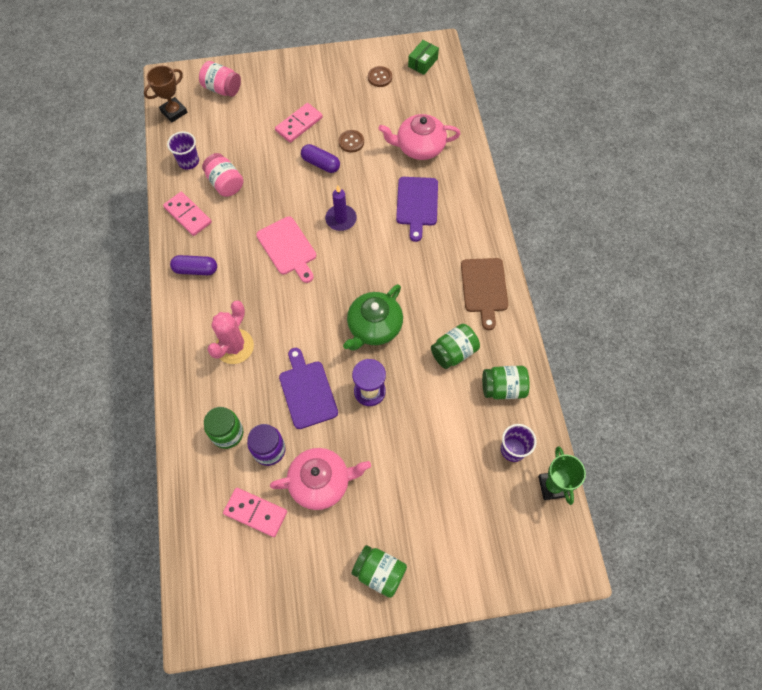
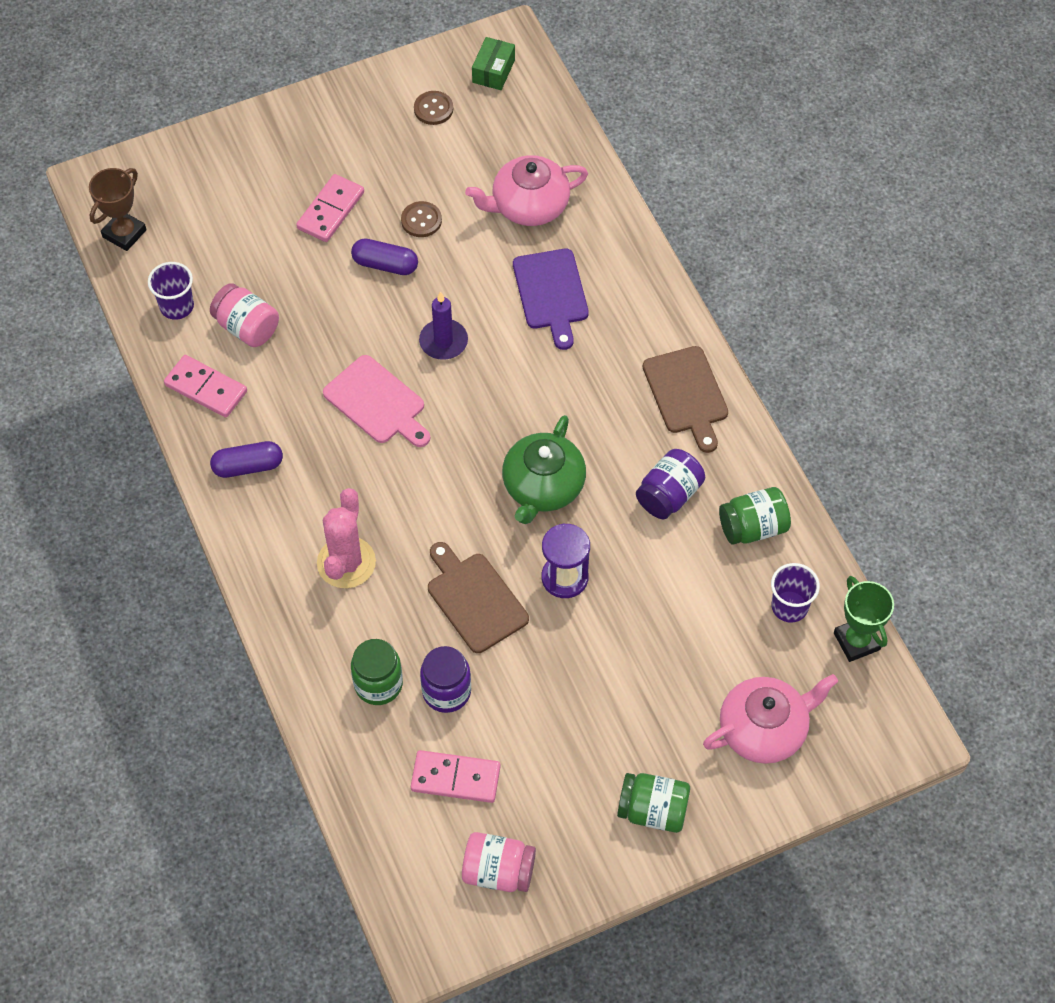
camera: 15 degrees left, 5 degrees down
pink jar [199,61,241,97] -> pink jar moved to [462,832,536,892]
pink teapot [270,448,371,510] -> pink teapot moved to [703,674,838,764]
purple cutting board [279,348,338,429] -> brown cutting board [428,542,529,653]
green jar [431,324,480,369] -> purple jar [636,449,705,519]

